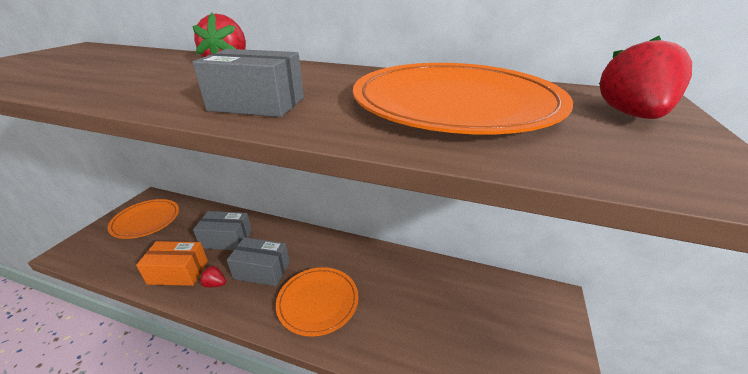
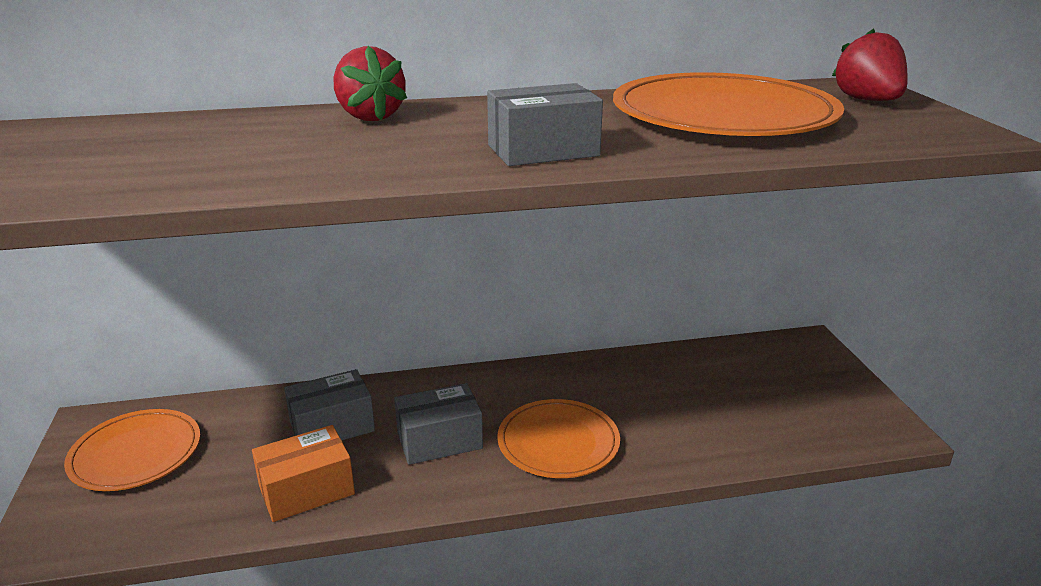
camera: 30 degrees left, 5 degrees down
red strawberry [199,266,226,287] -> none

